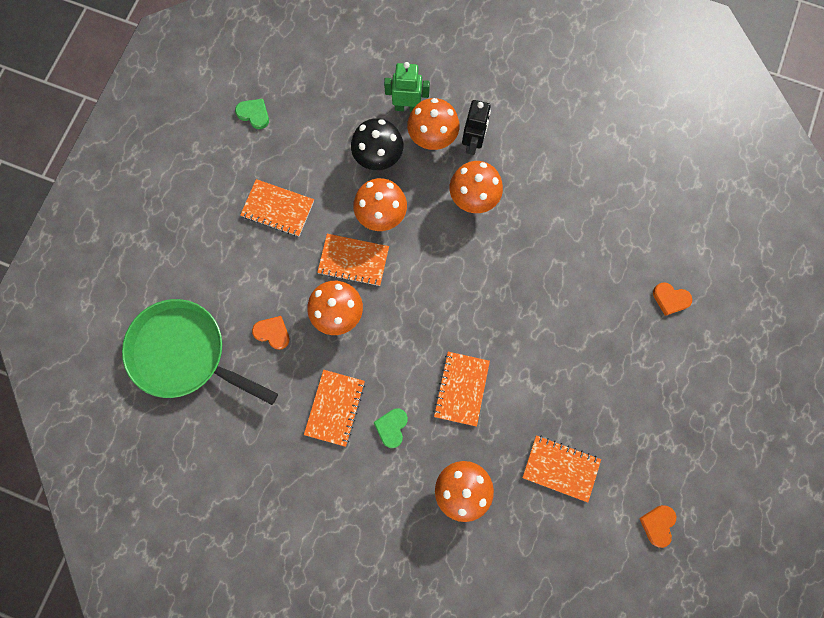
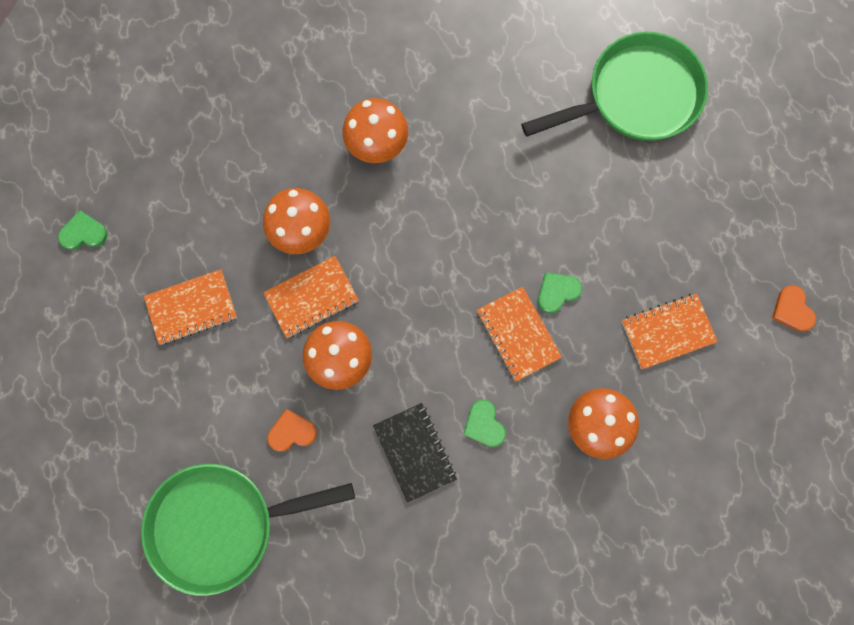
camera: 40 degrees left, 0 degrees up
orange notebook [304,370,365,447] -> black notebook [373,403,457,503]
black mushroom [351,118,403,170] -> none
green robot [384,62,430,112] -> none
orange mushroom [407,98,460,150] -> none
black robot [462,100,491,155] -> none
orange heart [653,282,692,316] -> green pan [521,32,708,141]
none -> green heart [538,272,582,314]

